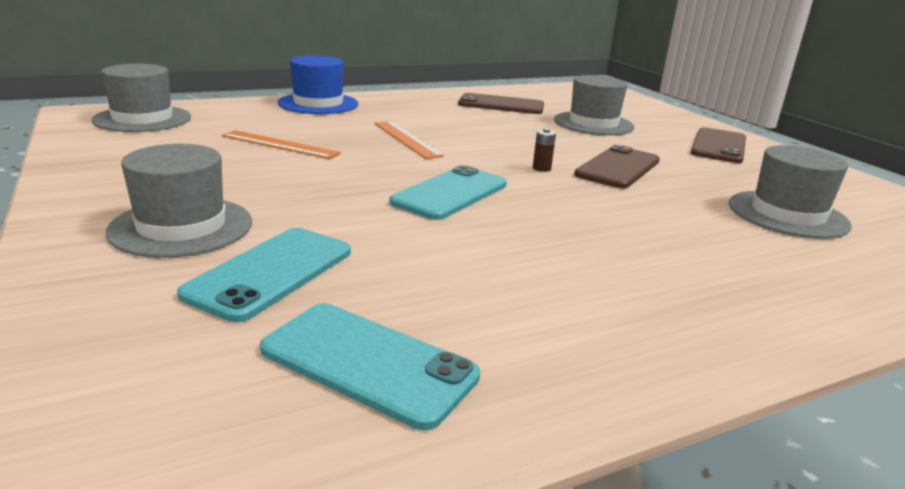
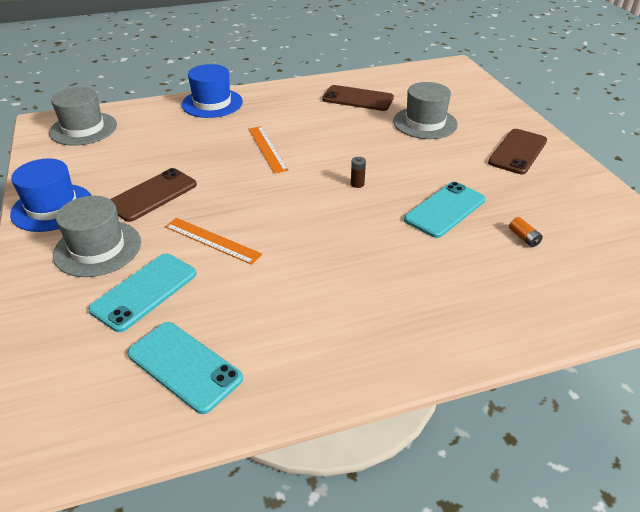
camera: 10 degrees right, 15 degrees up
orange ruler [222,130,341,159] -> orange ruler moved to [165,218,262,265]
turquoise phone [389,165,507,220] -> turquoise phone moved to [404,182,486,238]
brown phone [574,145,660,188] -> brown phone moved to [110,168,197,222]
grey hat [729,145,852,239] -> orange battery [509,217,543,247]
none -> blue hat [10,158,92,232]

